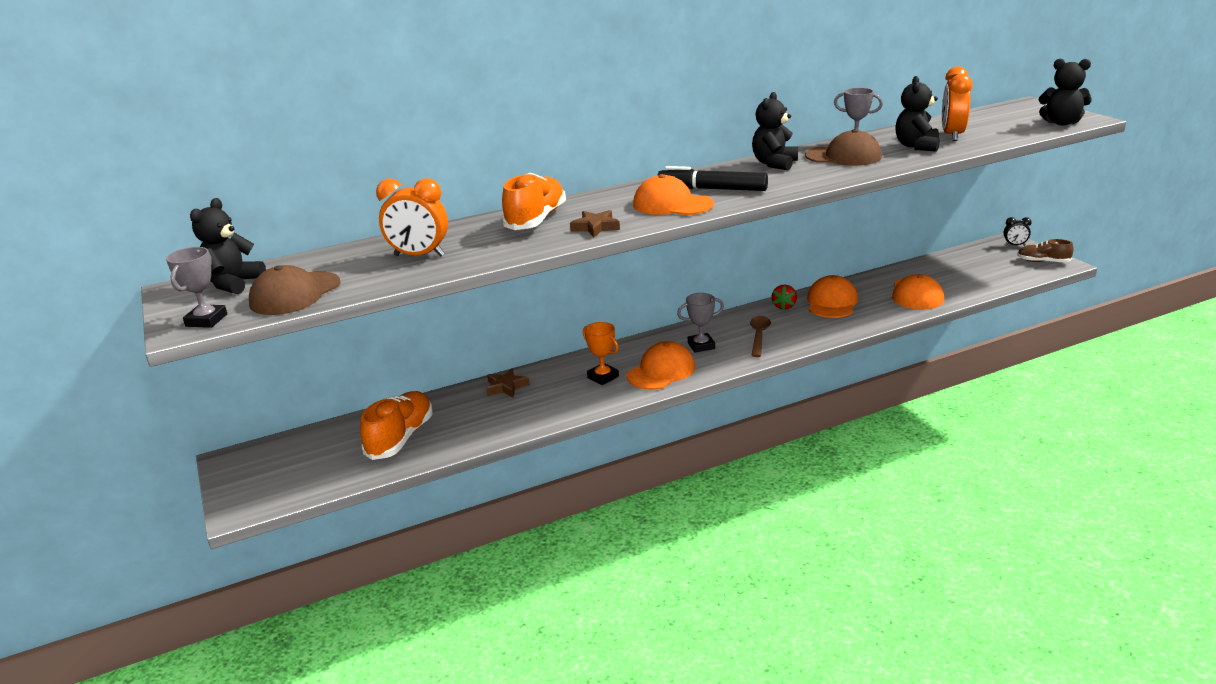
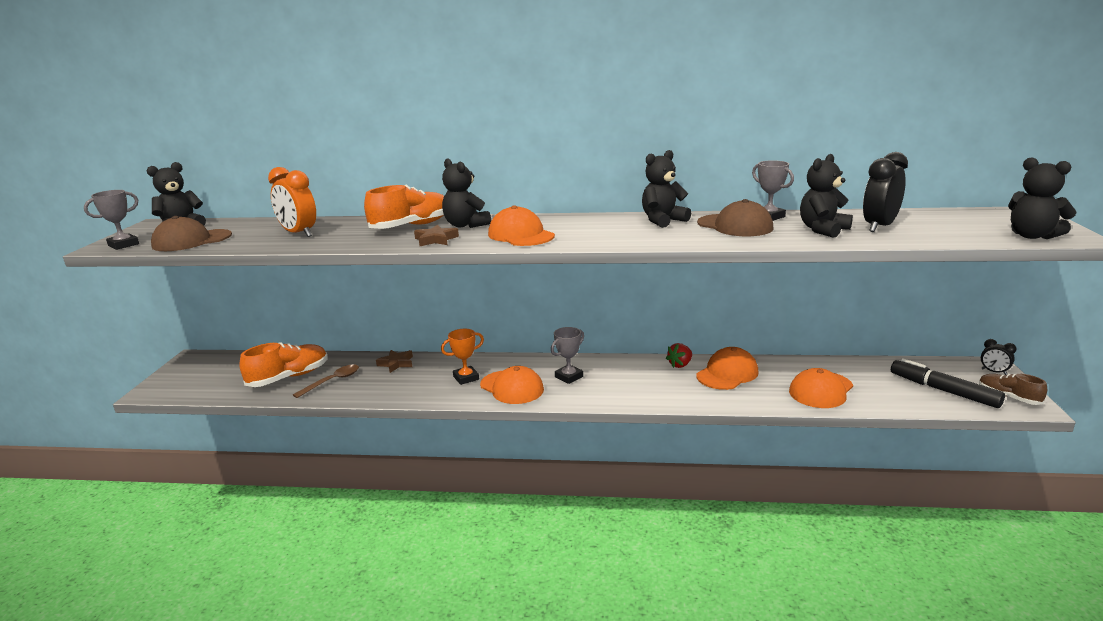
camera: 30 degrees right, 5 degrees down
orange trophy [583,322,619,385] -> orange trophy turned 75 degrees clockwise [441,329,484,385]
orange cap [627,341,695,390] -> orange cap turned 60 degrees clockwise [480,366,544,404]
black marker [657,166,768,191] -> black marker moved to [891,358,1005,408]
grey trophy [677,293,724,353] -> grey trophy turned 60 degrees counterclockwise [551,327,584,384]
brown spoon [750,316,771,357] -> brown spoon moved to [293,365,359,398]
orange clock [942,66,973,141] -> black clock [863,152,908,232]
none -> black teddy bear [442,158,491,228]

